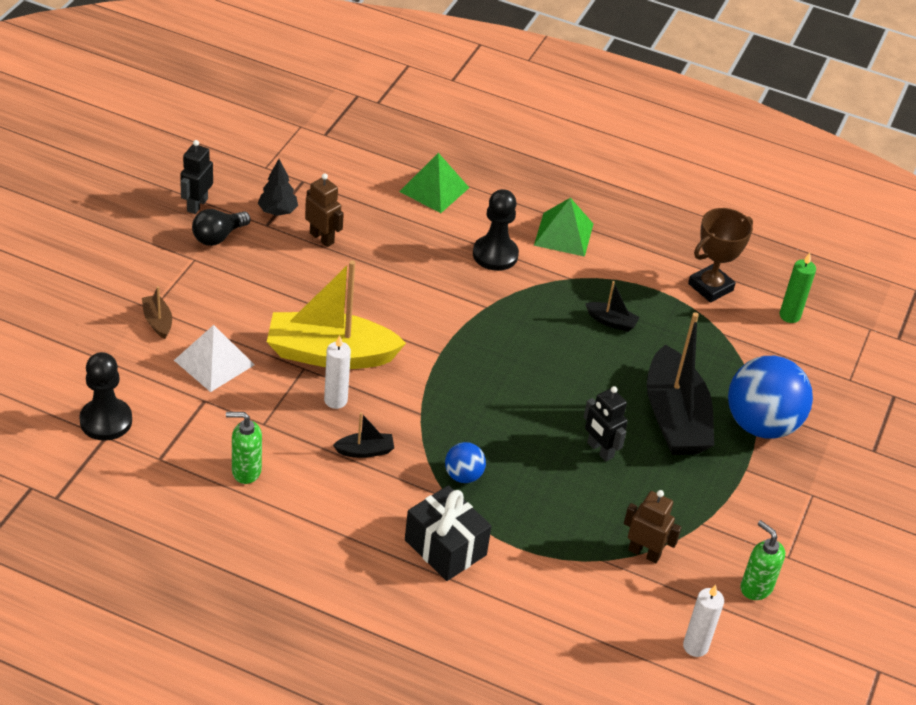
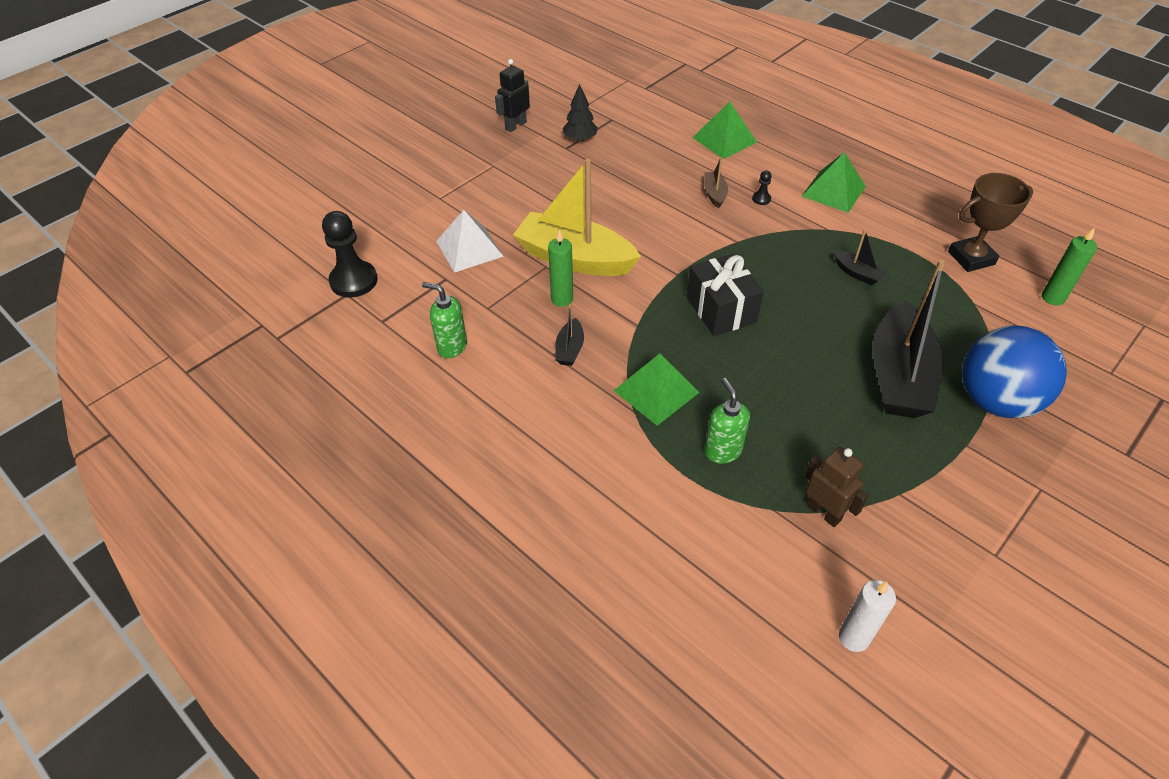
camera: 25 degrees right, 5 degrees up
brown boat [142,286,172,339] -> brown boat moved to [704,157,728,208]
black light bulb [192,209,250,246] -> none
brown robot [305,173,344,247] -> none
white candle [324,335,351,409] -> green candle [548,229,573,307]
black boat [333,412,394,458] -> black boat turned 90 degrees clockwise [555,304,584,366]
black gift [405,485,492,581] -> black gift moved to [687,254,764,336]
blue ball [445,442,486,483] -> green pyramid [613,353,700,426]
black pawn [473,189,519,271] -> black pawn [752,171,772,205], size x0.43
black robot [584,386,628,461] -> none
green soap dispenser [740,520,785,600] -> green soap dispenser moved to [705,378,750,464]

